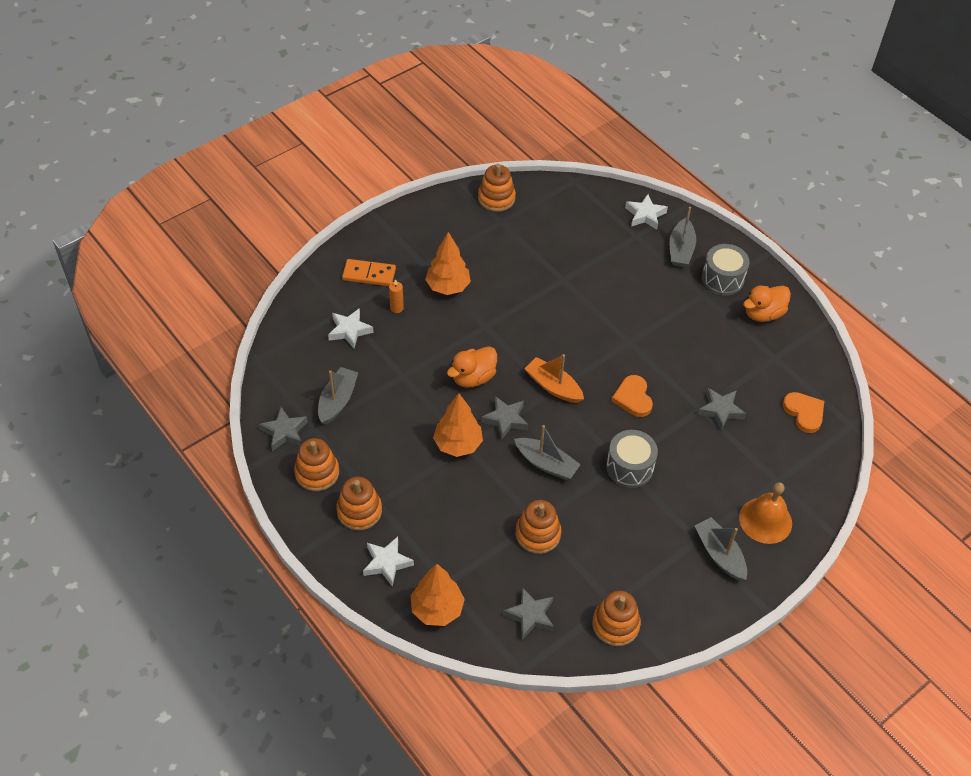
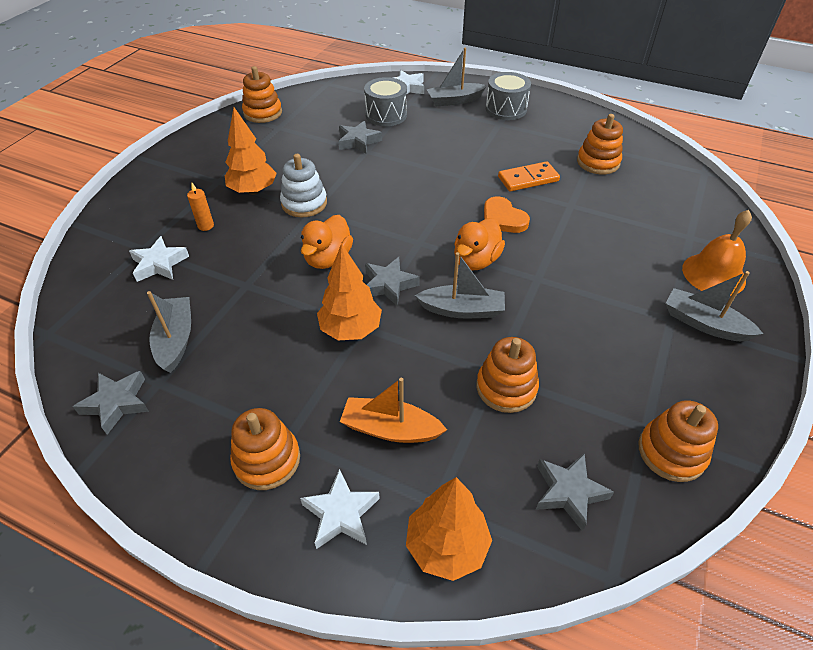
camera: 25 degrees left, 5 degrees down
orange stacking toy [294,438,339,491] -> orange stacking toy moved to [577,114,623,174]
orange domino [342,259,396,286] -> orange domino moved to [498,161,560,192]
orange boat [524,354,584,403] -> orange boat moved to [340,378,447,443]
grey drum [606,430,658,488] -> grey drum moved to [364,77,407,126]
grey boat [670,207,696,267] -> grey boat turned 90 degrees clockwise [426,48,487,106]
grey star [697,388,746,430] -> grey star moved to [338,121,382,154]
orange duck [743,286,791,322] -> orange duck moved to [454,218,505,270]
orange heart [783,392,824,433] -> none
none -> white stacking toy [280,154,327,217]

